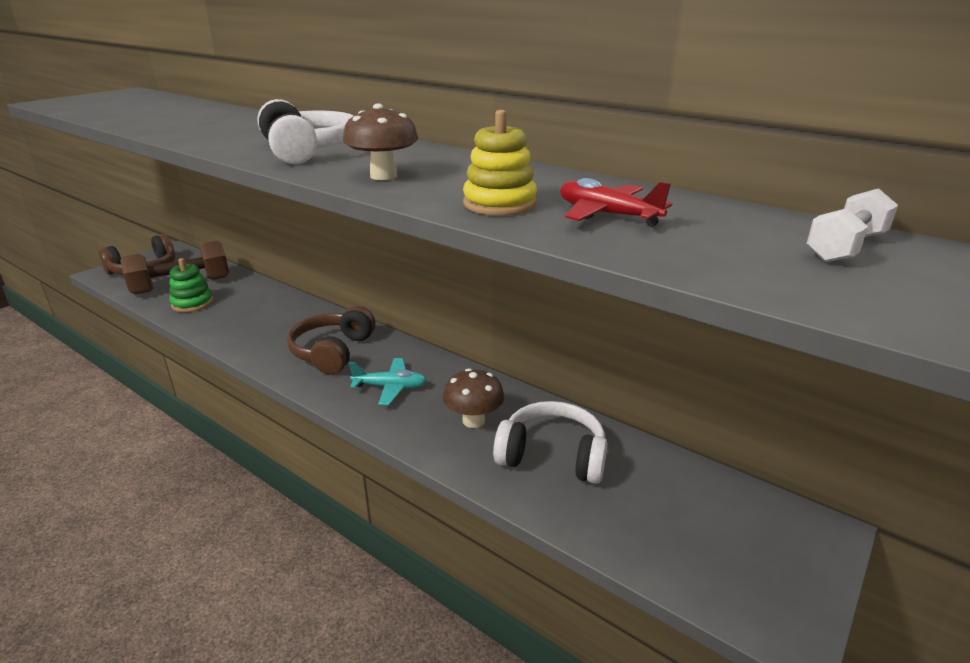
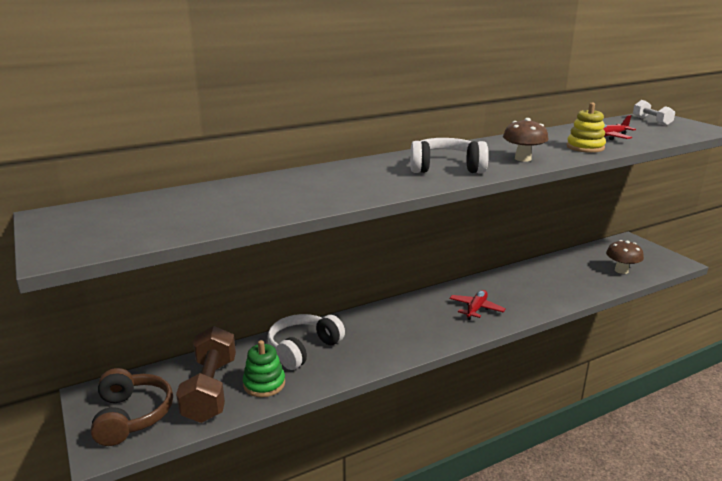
camera: 65 degrees left, 5 degrees down
brown headphones [287,306,376,374] -> none
turquoise plane [349,358,427,405] -> red plane [449,290,506,320]
brown mushroom [443,368,504,428] -> brown mushroom moved to [606,240,644,274]
white headphones [493,401,607,484] -> white headphones moved to [268,314,345,370]

